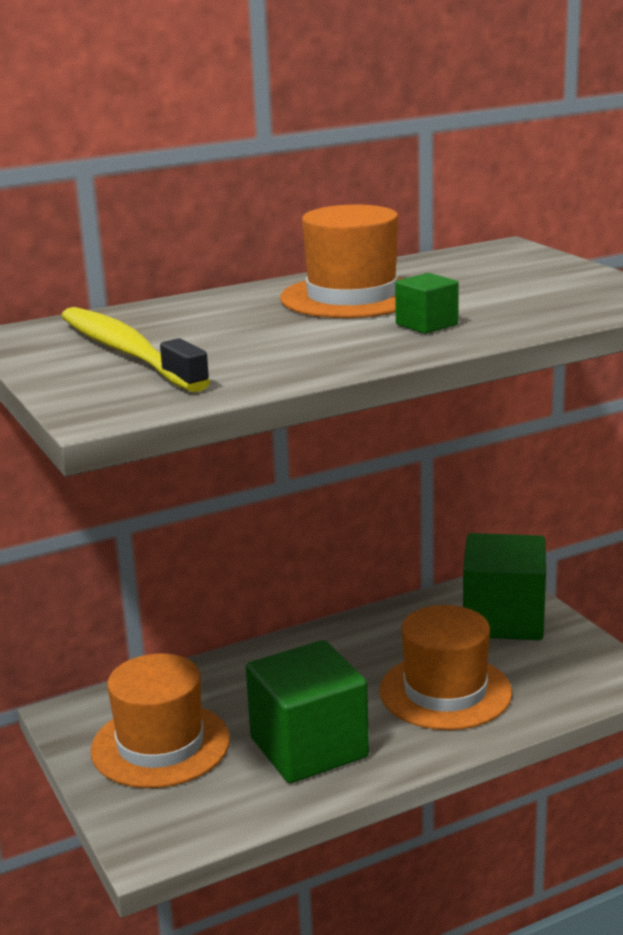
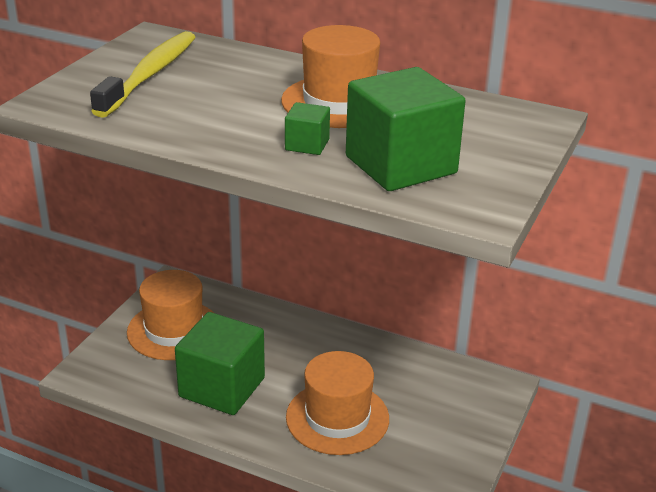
camera: 50 degrees right, 10 degrees up
green cube [463,533,546,640] -> green cube moved to [346,67,466,191]

